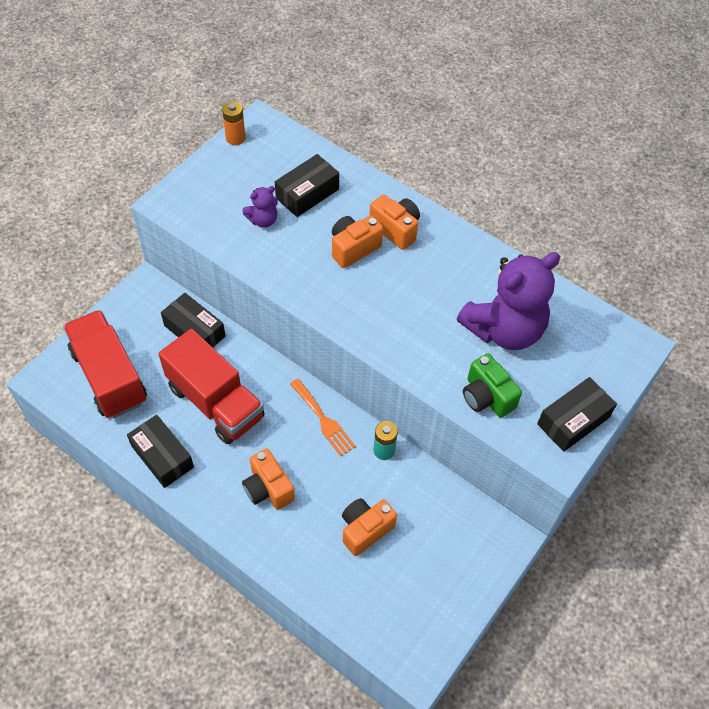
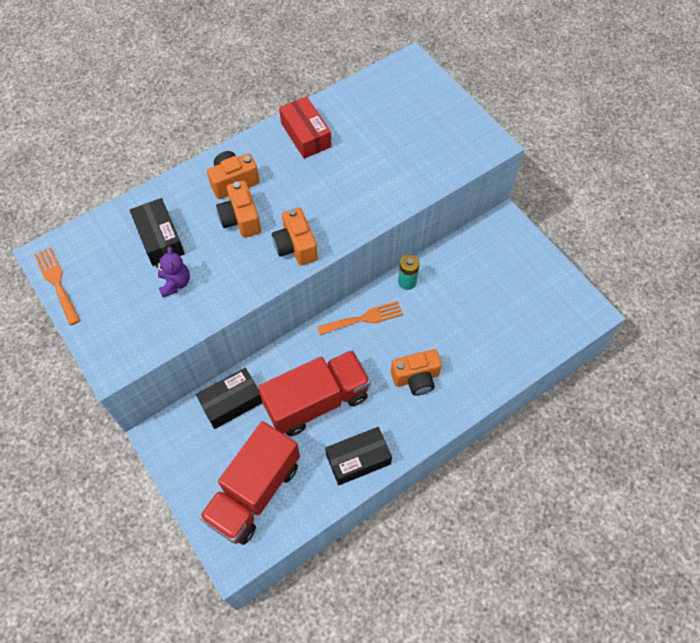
camera: 70 degrees left, 5 degrees up
red truck [63,310,147,418] -> red truck turned 45 degrees counterclockwise [199,421,300,545]
orange battery [222,101,246,145] -> orange fork [34,247,80,325]
orange camera [342,498,397,556] -> orange camera moved to [272,207,318,266]
purple teddy bear [457,252,560,350] -> none
green camera [463,353,522,418] -> none
black box [537,377,617,452] -> none
none -> red box [279,96,331,159]

